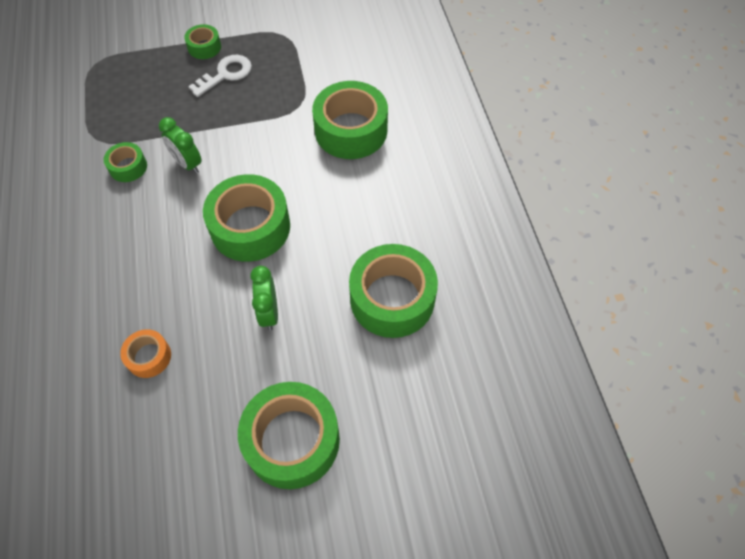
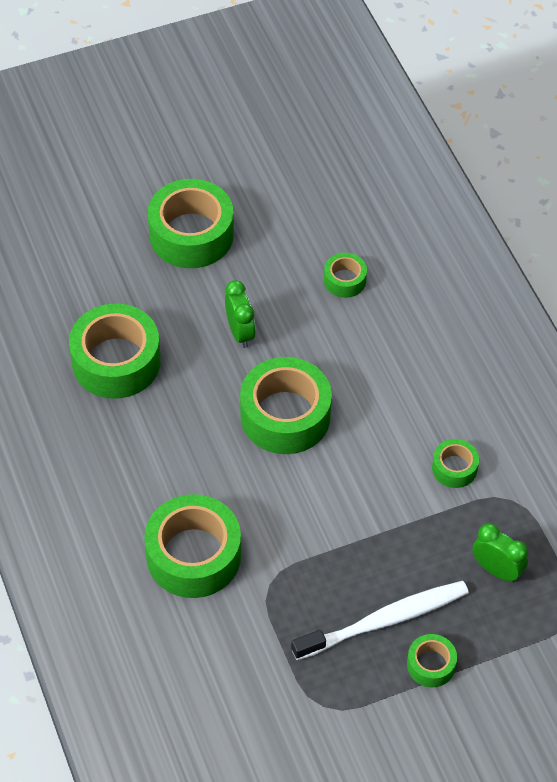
camera: 170 degrees right, 5 degrees down
orange tape [120,329,171,378] -> green tape [324,253,367,298]
green clock [159,117,202,174] -> green clock moved to [472,523,528,582]
white key [188,55,252,97] -> white toothbrush [291,581,469,660]

